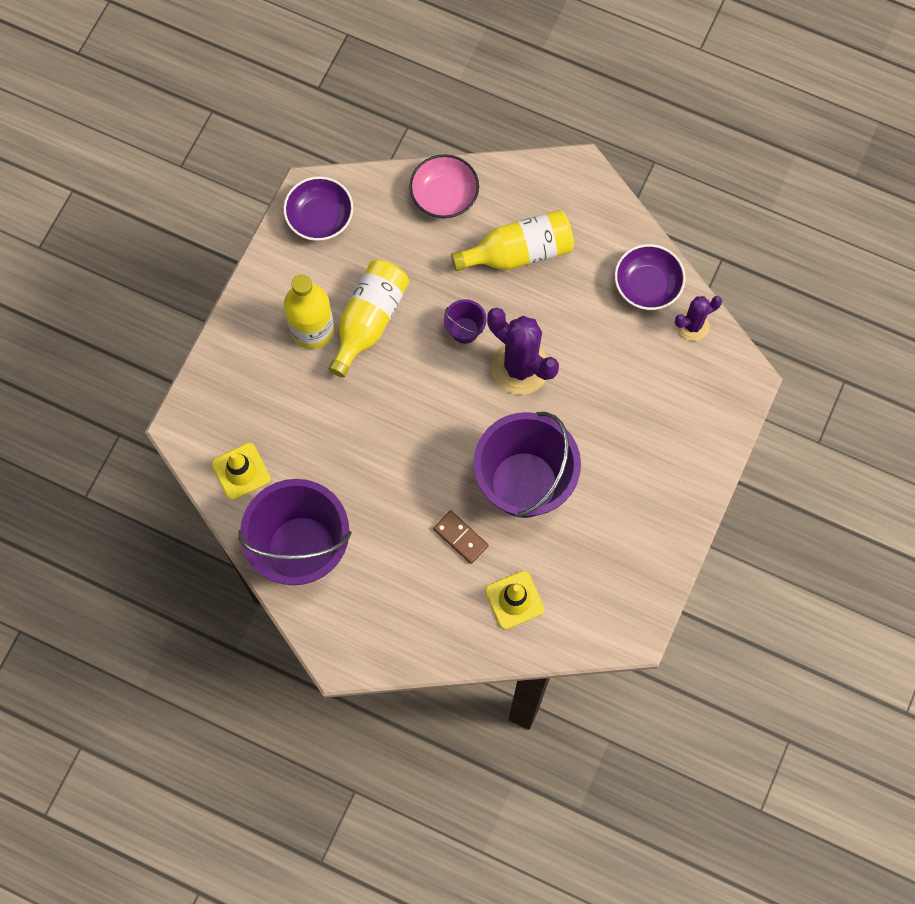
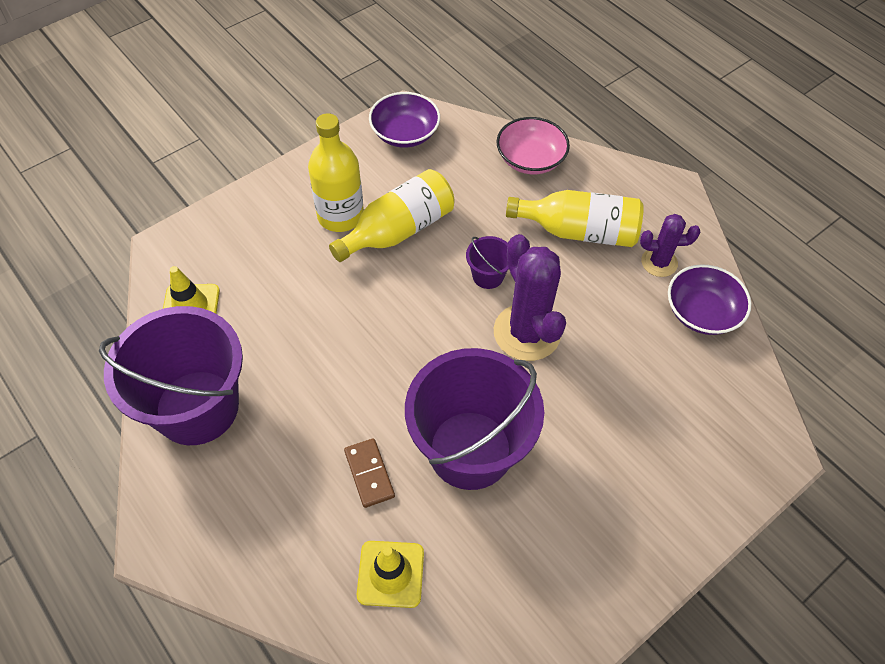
camera: 25 degrees right, 15 degrees down
purple cactus [675,296,722,341] -> purple cactus moved to [640,214,700,277]

